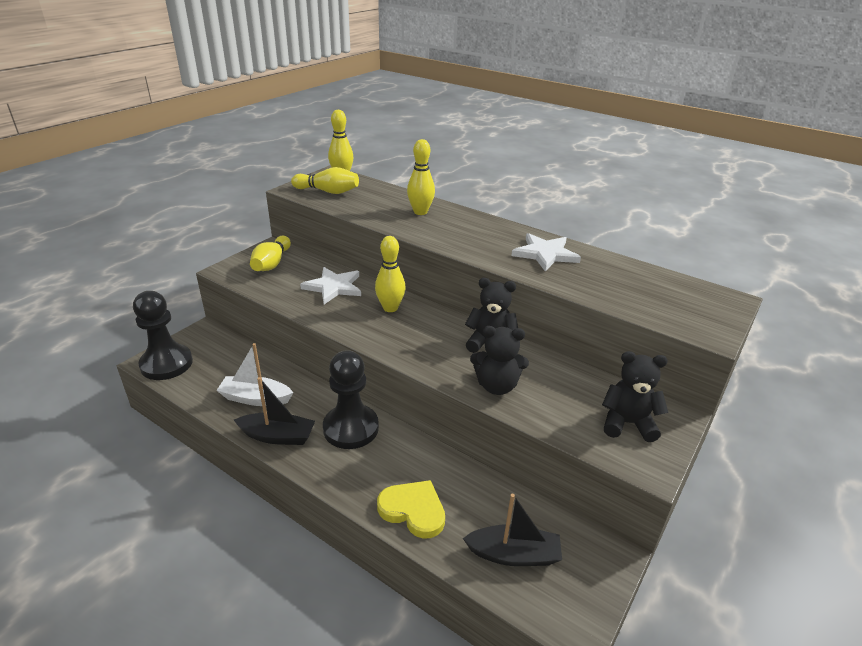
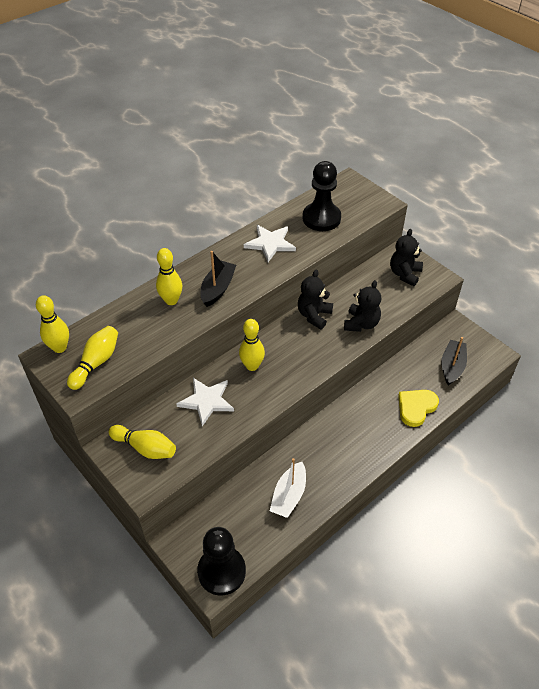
camera: 75 degrees left, 15 degrees up
black boat [234,377,315,445] -> black boat moved to [200,251,236,307]
black pawn [323,350,379,449] -> black pawn moved to [303,161,341,231]

